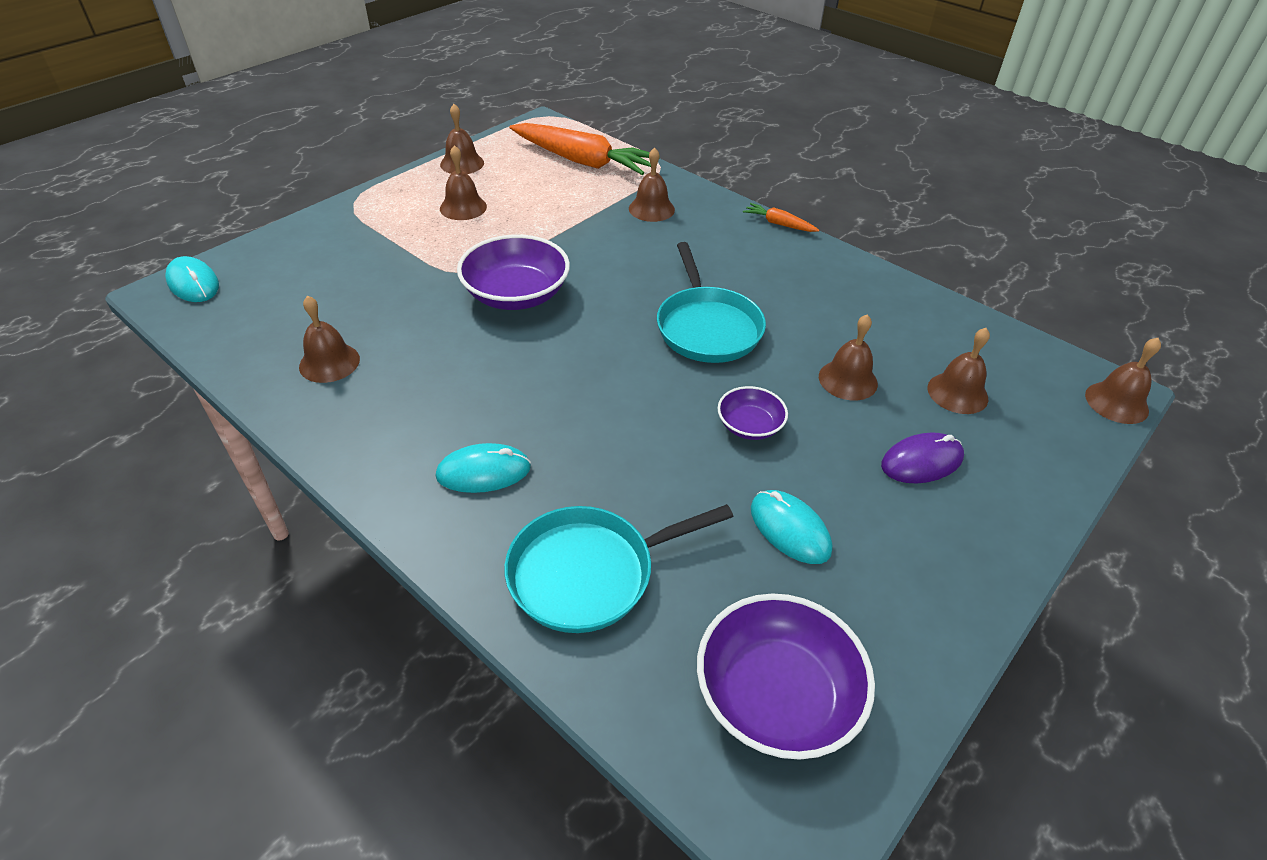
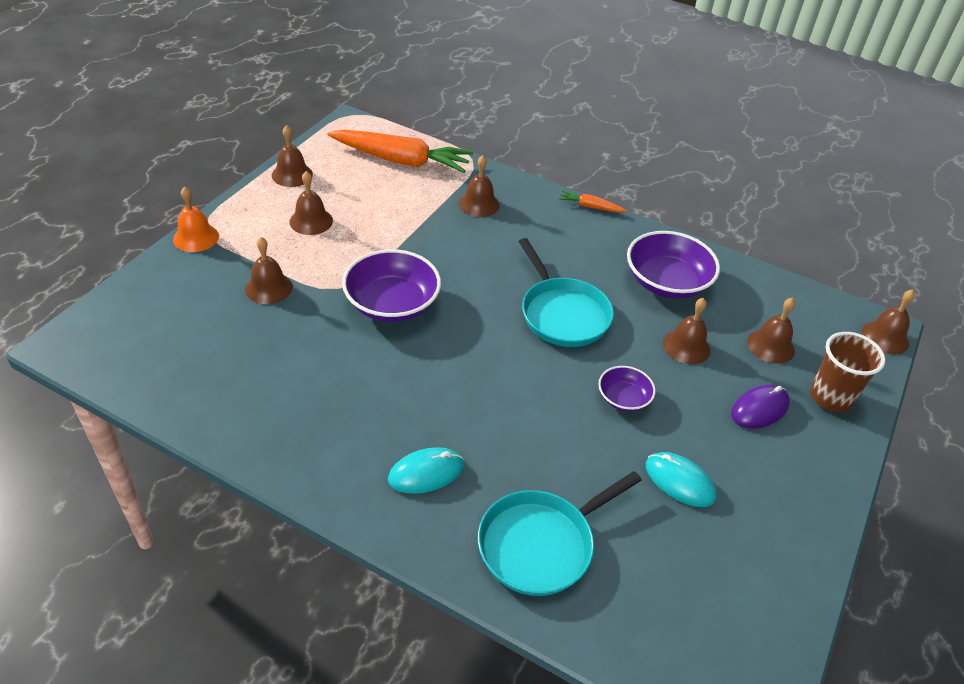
camera: 15 degrees left, 0 degrees up
turquoise mouse [165,256,219,302] -> none
brown bell [299,296,360,383] -> brown bell moved to [245,237,293,304]
purple bowl [697,593,875,760] -> purple bowl moved to [627,231,720,299]
none -> orange bell [173,186,219,252]
none -> brown cup [810,332,885,412]

